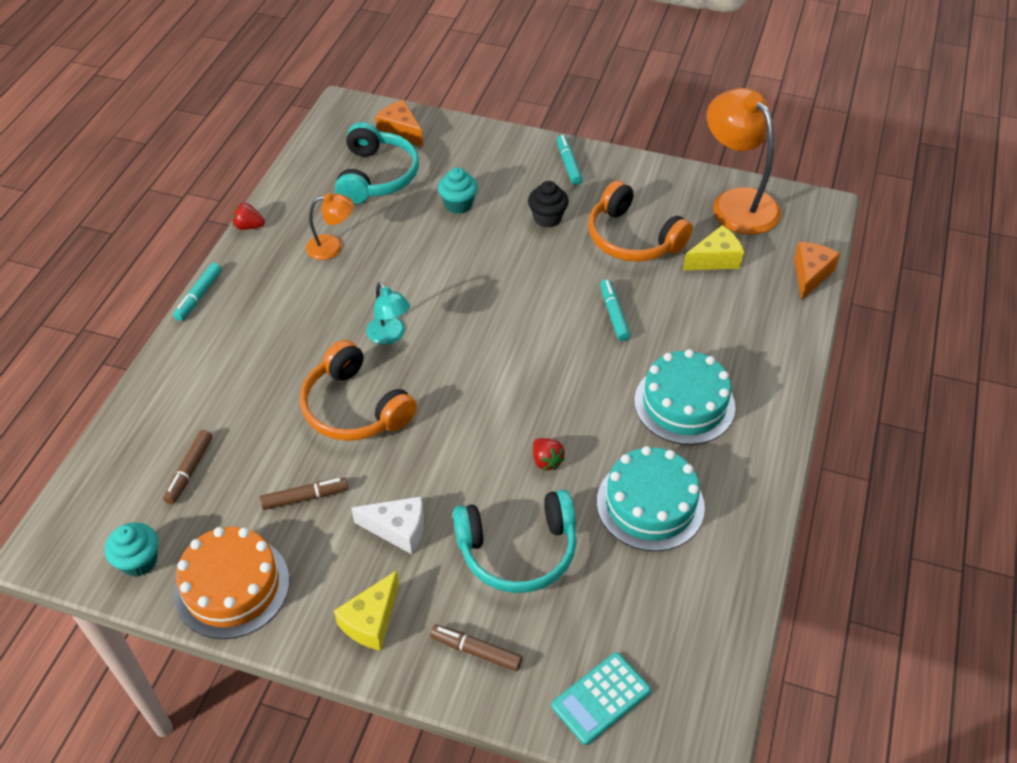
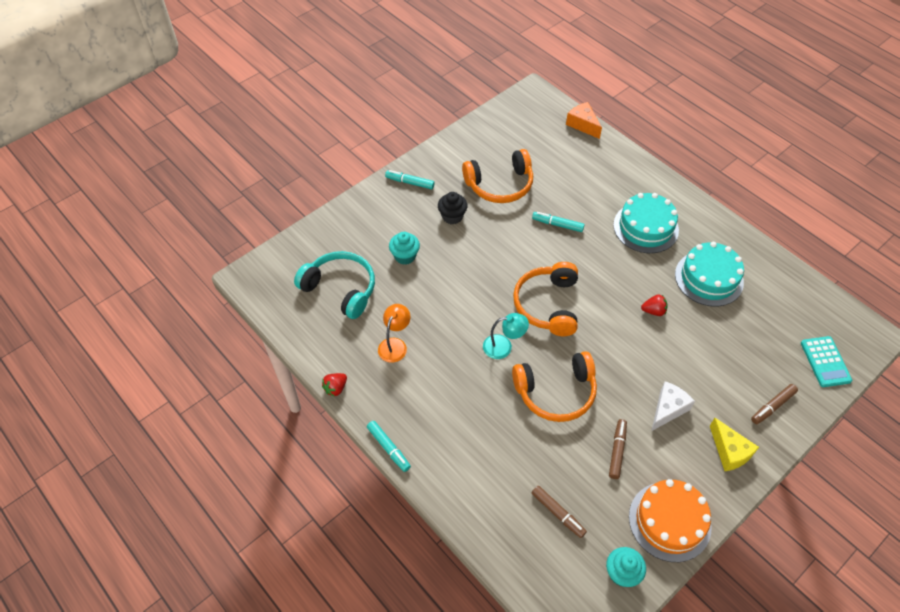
camera: 60 degrees left, 5 degrees up
orange cheese [375,100,423,147] -> none
turquoise headphones [453,490,577,593] -> none
yellow cheese [683,225,744,271] -> none
orange lamp [707,88,781,235] -> none
none -> orange headphones [513,262,578,336]

